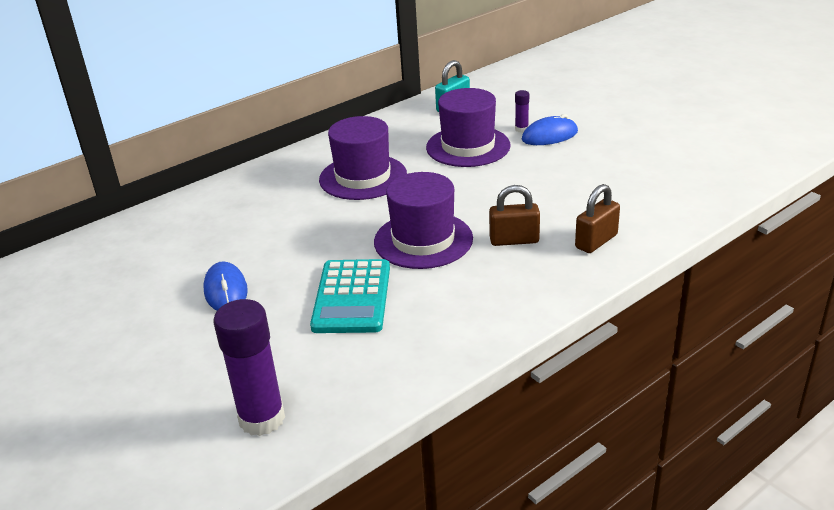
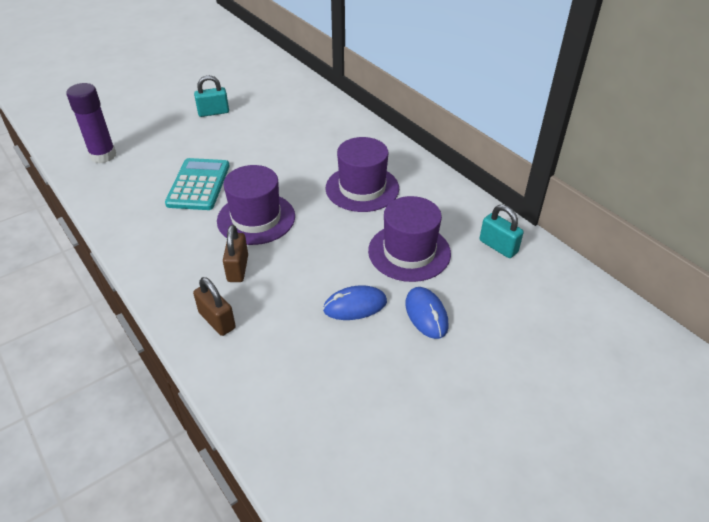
camera: 90 degrees right, 10 degrees up
blue mouse [203,261,248,311] -> blue mouse moved to [323,285,387,320]
turquoise calculator [310,259,390,333] -> turquoise calculator turned 90 degrees clockwise [165,158,230,210]
purple glue stick [515,90,529,132] -> none
none -> turquoise padlock [194,75,229,117]

